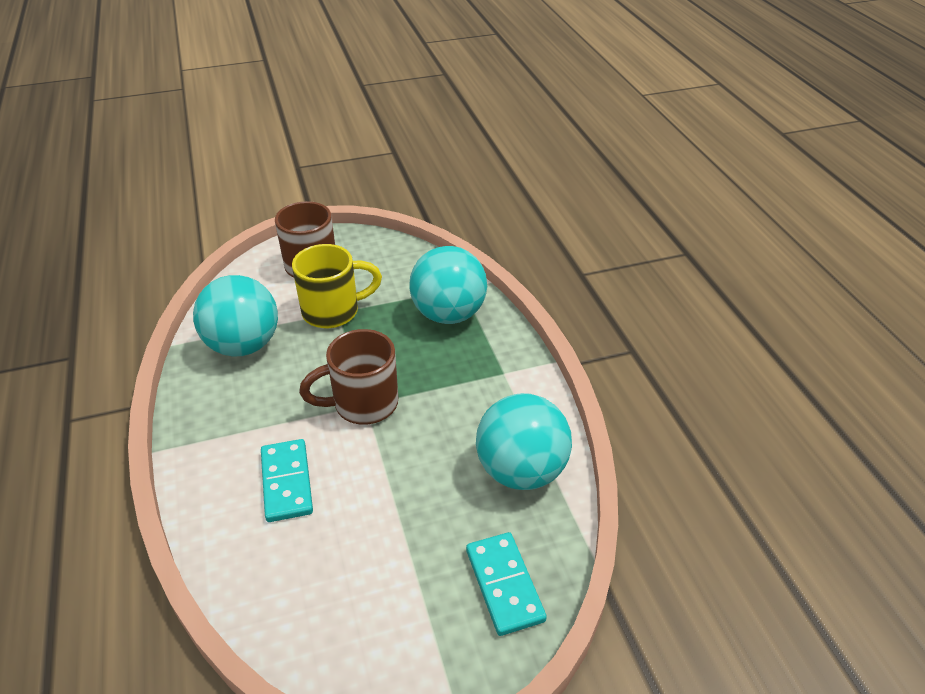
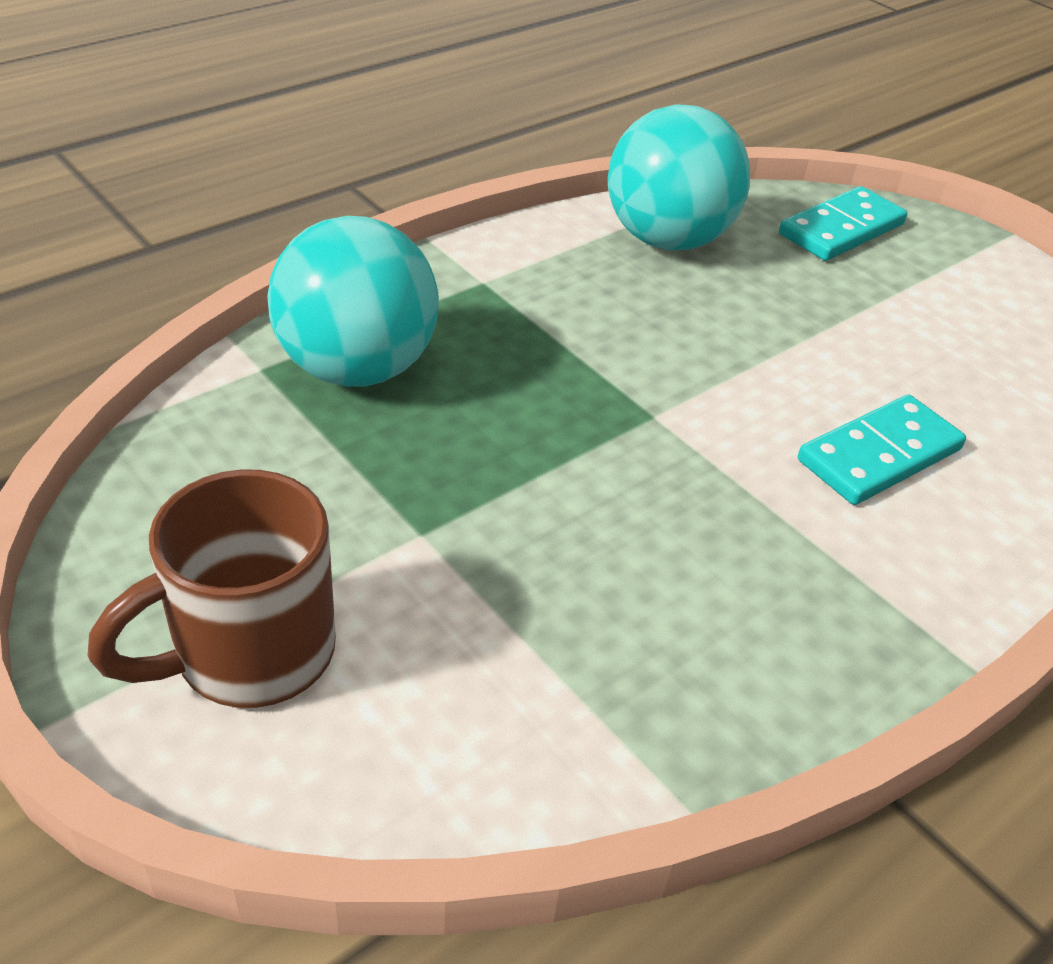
camera: 115 degrees left, 0 degrees up
turquoise ball [193,275,278,357] -> none
yellow mug [292,244,382,328] -> none
brown mug [299,329,398,425] -> none

